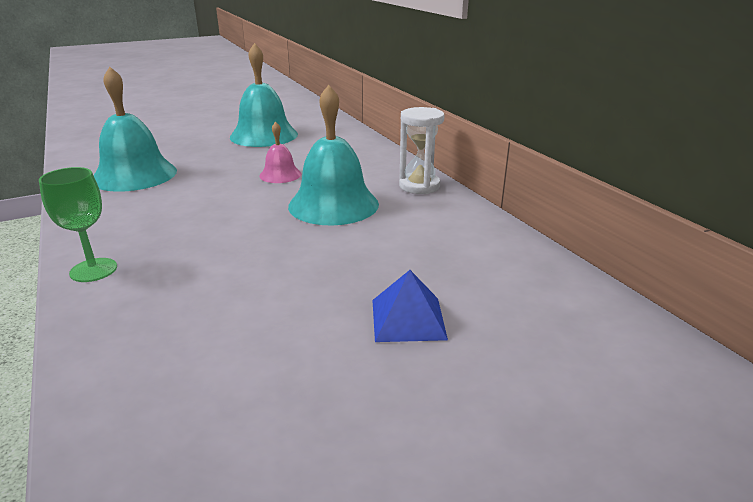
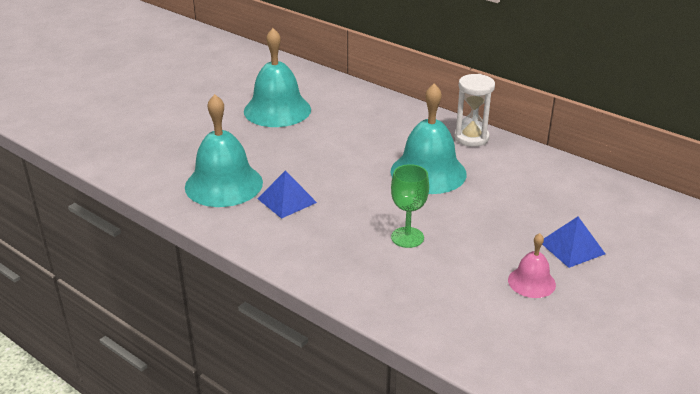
camera: 25 degrees left, 5 degrees up
green goblet [39,167,117,282] -> green goblet moved to [391,164,429,248]
pink bell [259,121,301,183] -> pink bell moved to [508,233,556,298]
none -> blue pyramid [257,170,317,219]

